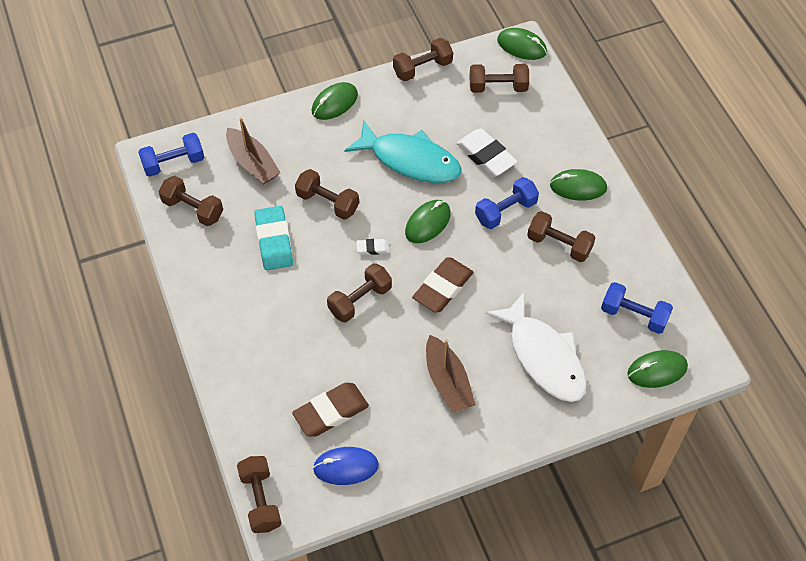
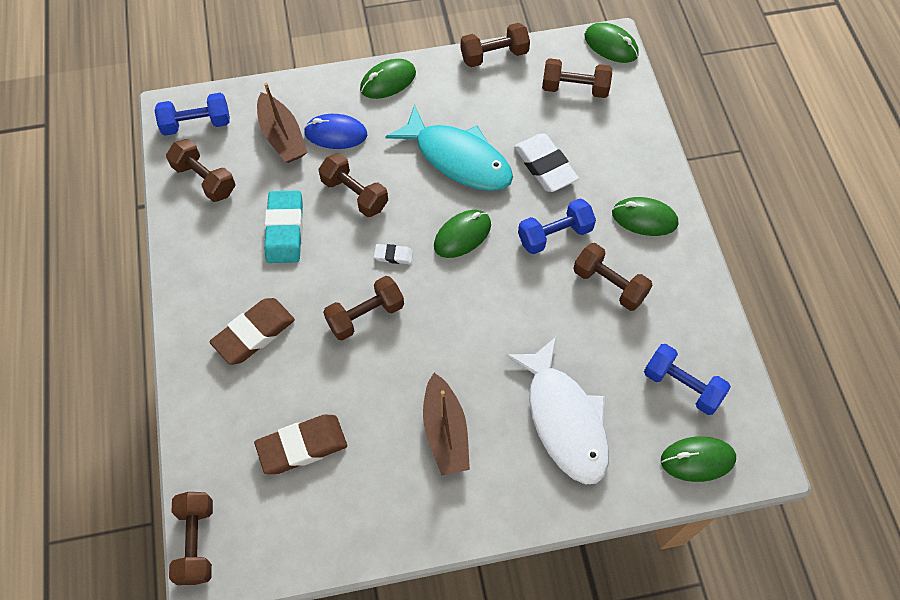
camera: 10 degrees right, 5 degrees up
blue mouse [313,447,379,485] -> blue mouse moved to [304,114,367,149]
brown eraser [412,258,474,313] -> brown eraser moved to [209,298,295,365]

